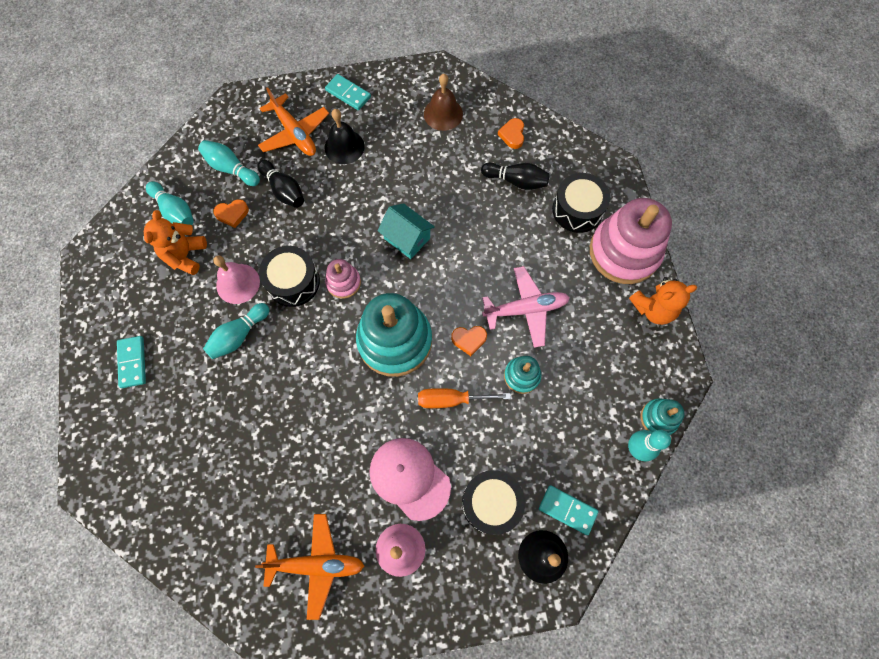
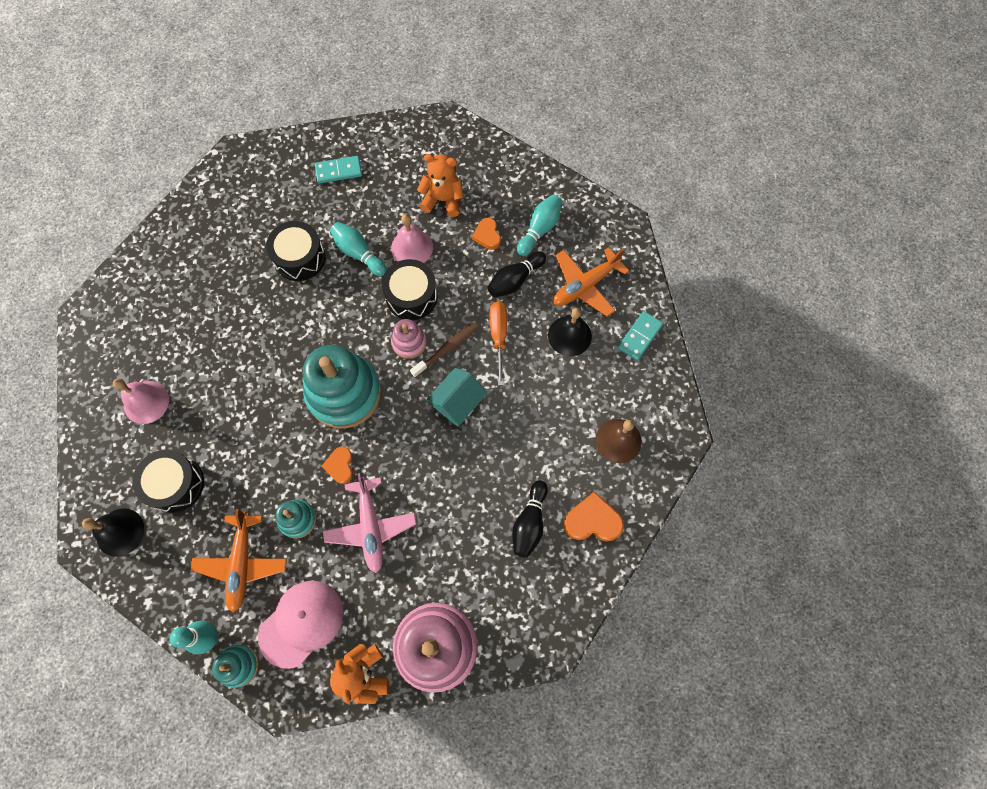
camera: 90 degrees right, 0 degrees up
turquoise bowling pin [146,181,193,225] -> none
orange plane [255,514,364,620] -> orange plane moved to [191,509,287,612]
pink cap [370,438,451,521] -> pink cap moved to [258,581,344,669]
orange screwdriver [418,388,511,408] -> orange screwdriver moved to [490,302,507,386]
orange heart [498,118,524,149] -> orange heart [564,491,624,542], size x1.54
turquoise domino [539,485,599,535] -> none
black drum [552,173,610,233] -> black drum moved to [266,221,326,281]
none -> brown toothbrush [410,322,478,378]

